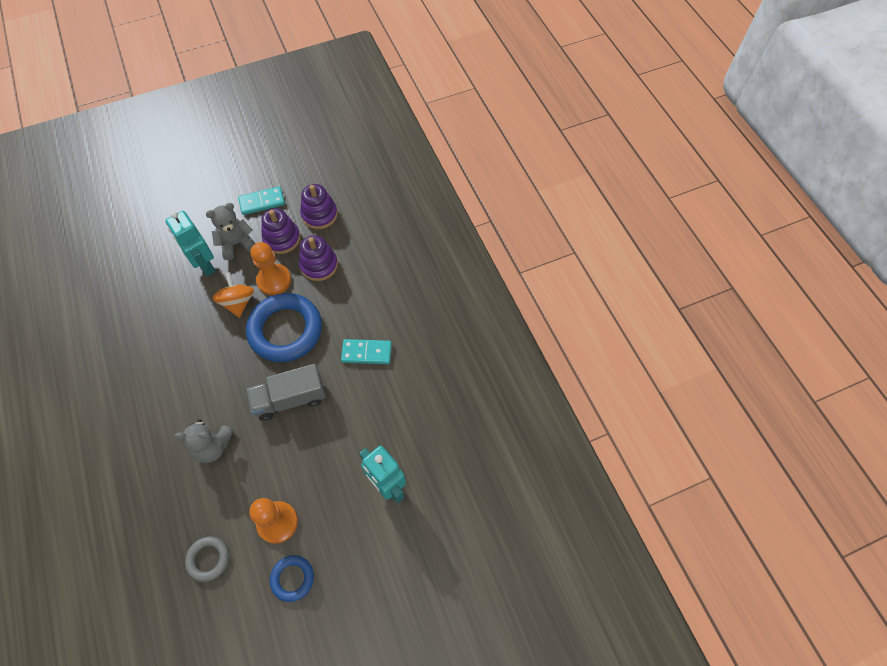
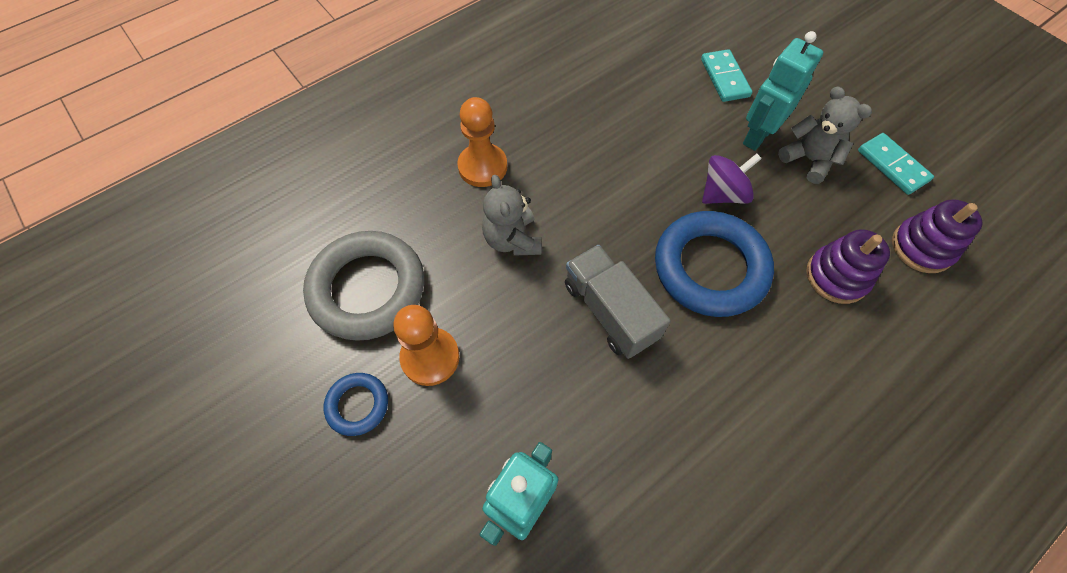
camera: 75 degrees right, 0 degrees up
grey ring [185,536,229,582] -> grey ring [303,231,424,341], size x2.04
orange spinning top [213,272,254,318] -> purple spinning top [702,153,762,204]
orange pawn [251,242,291,295] -> orange pawn moved to [457,97,507,187]
purple stacking toy [261,208,300,254] -> none
turquoise domino [341,339,392,364] -> turquoise domino moved to [701,49,752,102]

